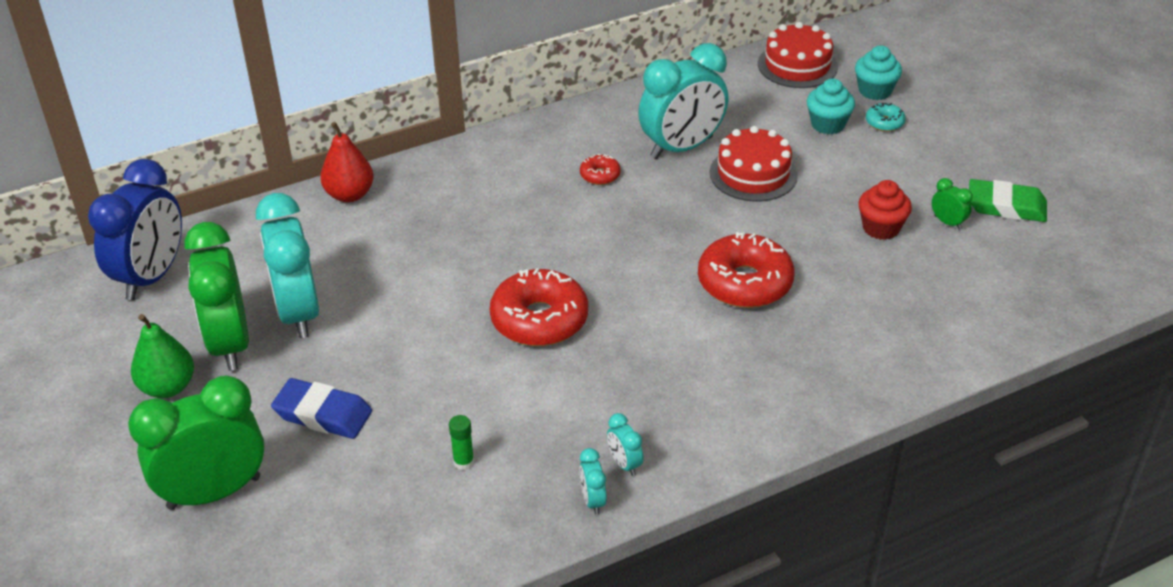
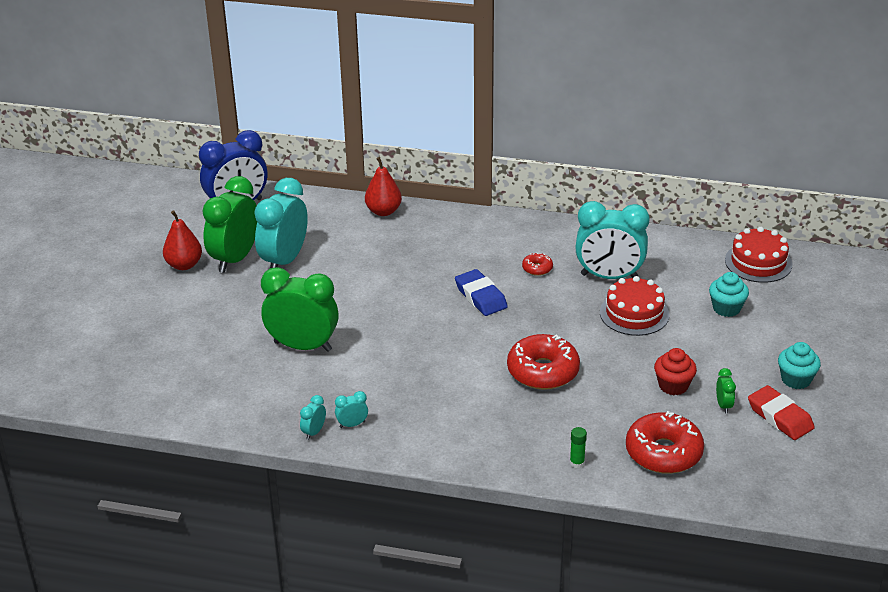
camera: 40 degrees right, 5 degrees down
green clock [128,376,265,510] -> green clock moved to [261,267,339,352]
green pear [131,314,194,398] -> red pear [163,210,202,270]
blue eraser [271,378,372,439] -> blue eraser moved to [455,269,508,316]
green glue stick [449,415,474,470] -> green glue stick moved to [570,427,587,468]
red donut [490,268,588,346] -> red donut moved to [626,411,704,474]
turquoise clock [607,413,644,476] -> turquoise clock turned 60 degrees clockwise [335,391,368,428]
turquoise cupcake [855,45,902,100] -> turquoise cupcake moved to [778,342,821,389]
turquoise donut [866,103,906,132] -> none
green eraser [969,179,1047,222] -> red eraser [748,385,815,440]

